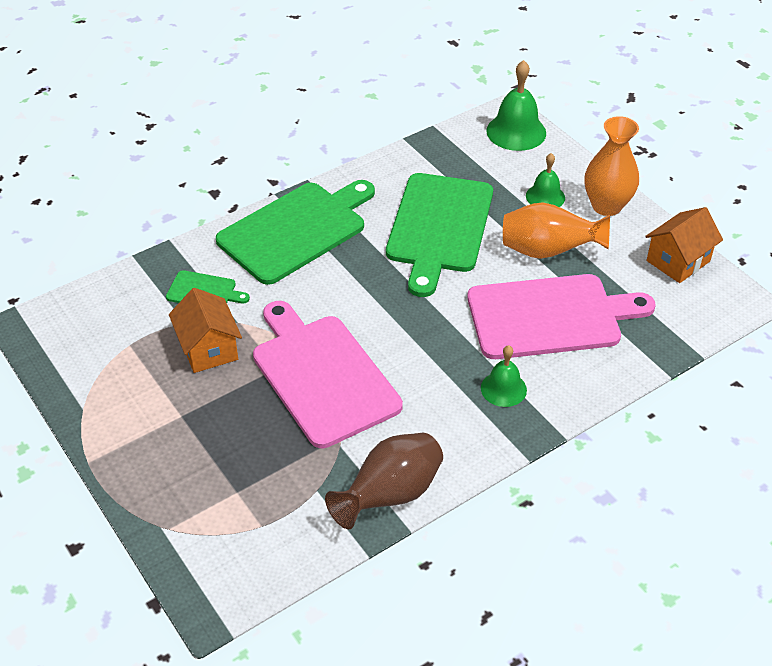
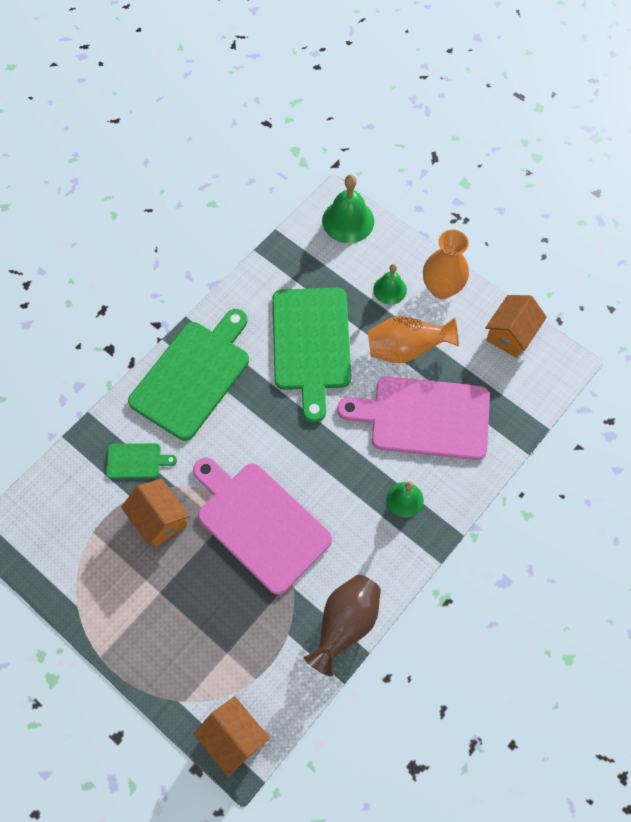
camera: 15 degrees left, 20 degrees up
pink cutting board [467,274,656,359] -> pink cutting board turned 150 degrees counterclockwise [337,376,490,460]
none -> orange house [194,696,270,777]

